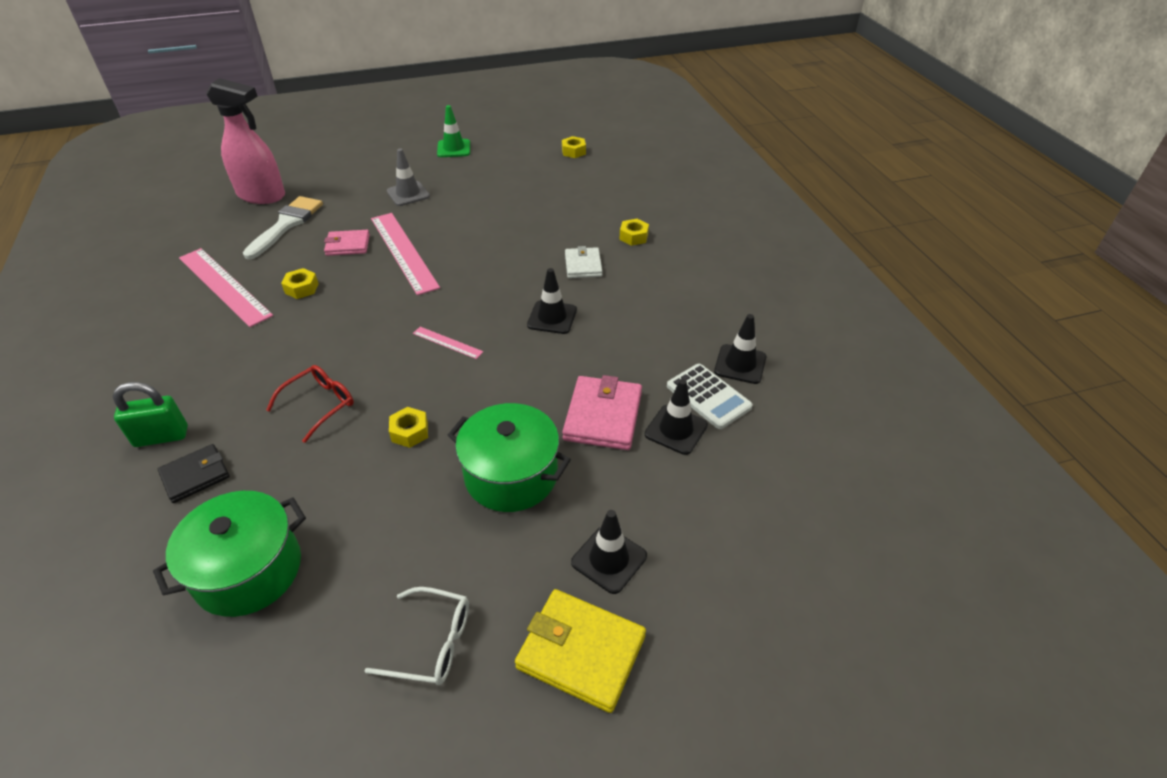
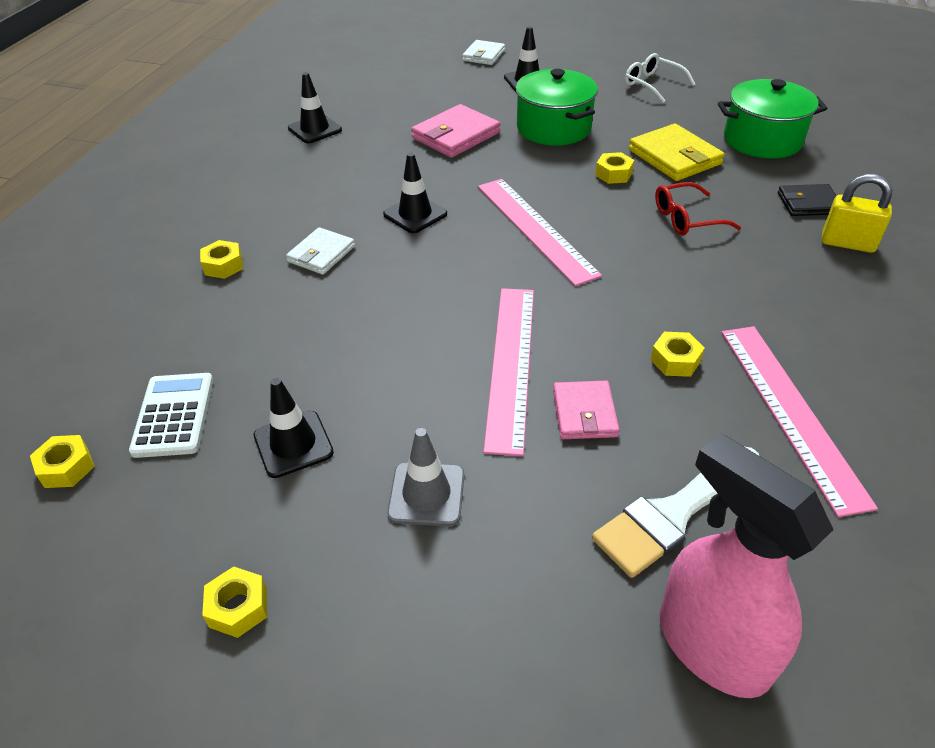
camera: 145 degrees left, 0 degrees up
green padlock [112,382,188,447] -> yellow padlock [822,174,893,253]
pink wallet [324,230,370,256] -> pink wallet turned 60 degrees clockwise [553,381,620,439]
pink ruler [413,327,483,359] -> pink ruler [478,179,602,286], size x2.17
green traffic cone [437,105,470,157] -> yellow nut [202,566,267,638]
yellow wallet [515,589,646,713] -> yellow wallet moved to [629,124,725,181]
black traffic cone [645,379,708,455] -> black traffic cone moved to [254,378,334,478]
white calculator [667,364,753,429] -> white calculator moved to [129,373,213,458]
none -> white wallet [462,40,505,65]

